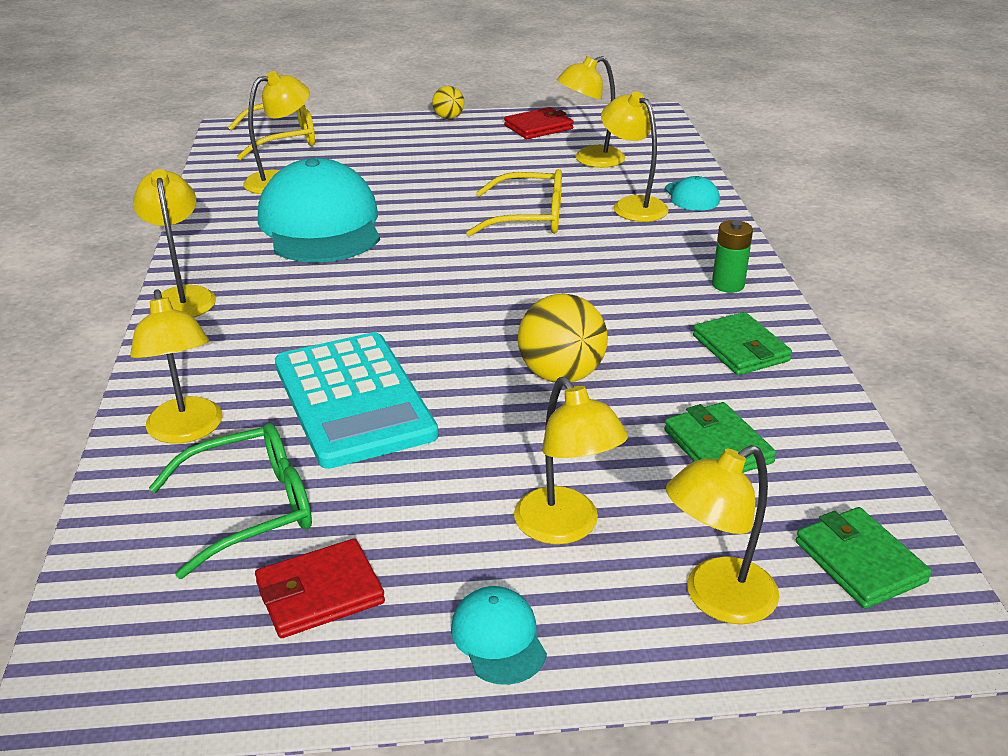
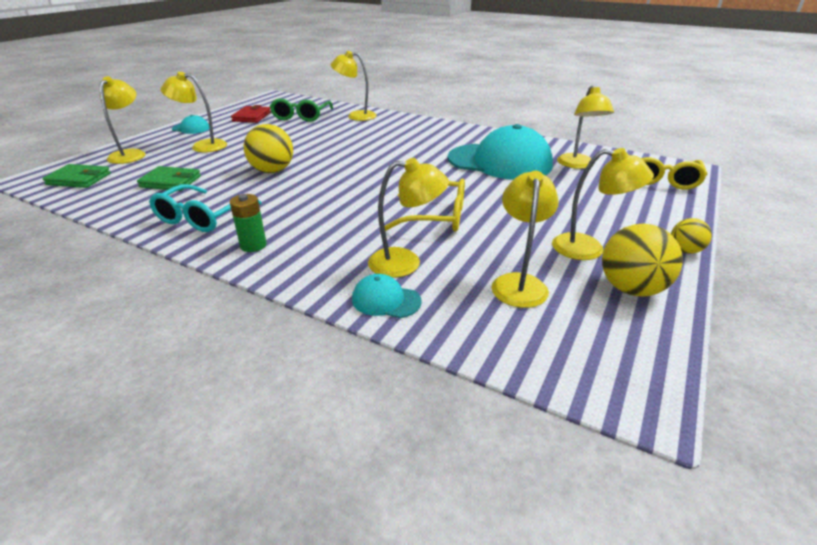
camera: 125 degrees right, 0 degrees up
yellow lamp [133,169,216,318] -> yellow lamp moved to [552,148,654,260]
turquoise calculator [275,332,438,469] -> none
yellow glasses [466,169,562,237] -> yellow glasses turned 120 degrees counterclockwise [385,179,465,232]
red wallet [504,107,574,139] -> yellow ball [602,224,683,297]
green wallet [693,312,792,375] -> turquoise glasses [149,184,261,232]

